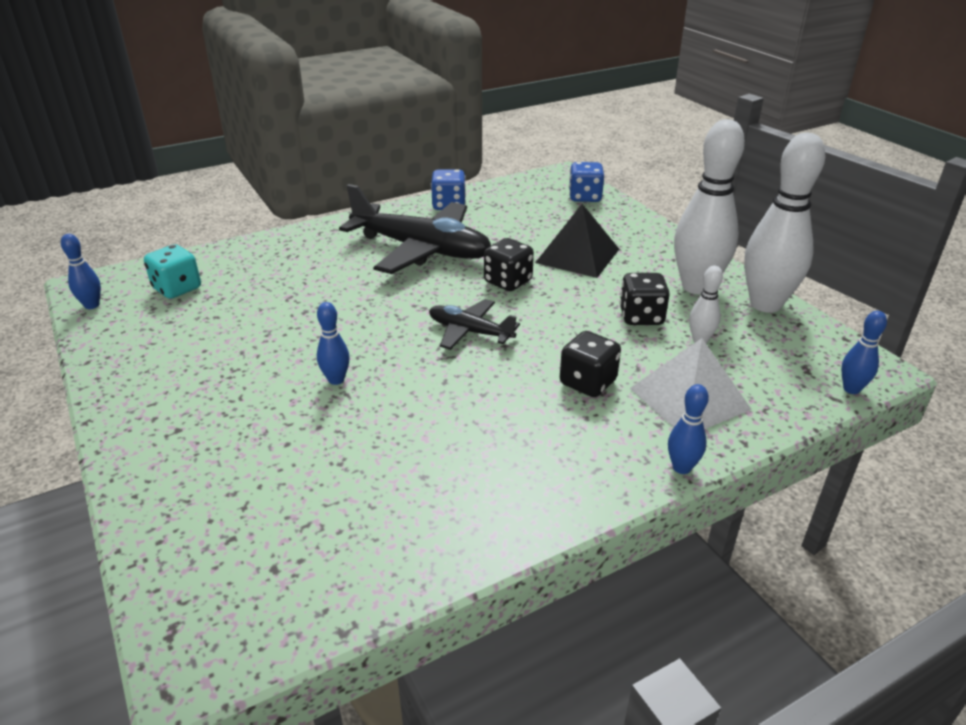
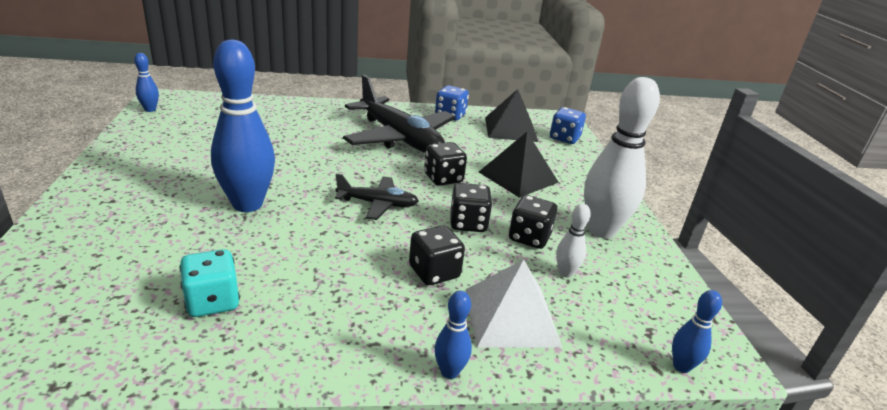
camera: 20 degrees right, 5 degrees down
turquoise dice [144,244,201,299] -> turquoise dice moved to [179,249,240,317]
blue bowling pin [317,302,350,385] -> blue bowling pin [211,40,275,212], size x2.22
black plane [429,299,520,350] -> black plane turned 135 degrees clockwise [335,173,419,220]
white bowling pin [744,133,825,313] -> none
none -> black dice [450,183,492,232]
none -> black pyramid [485,89,538,142]

